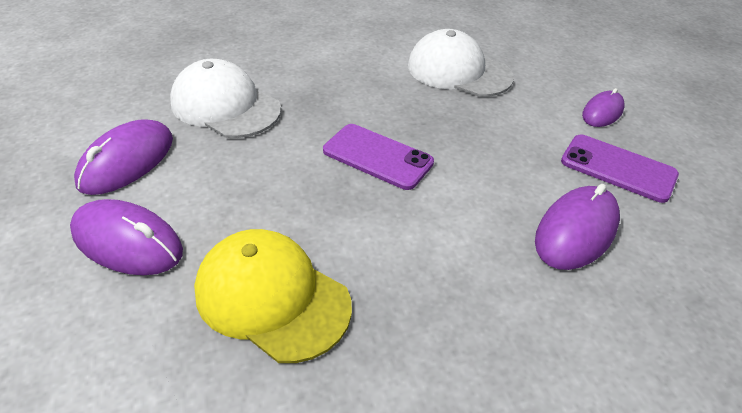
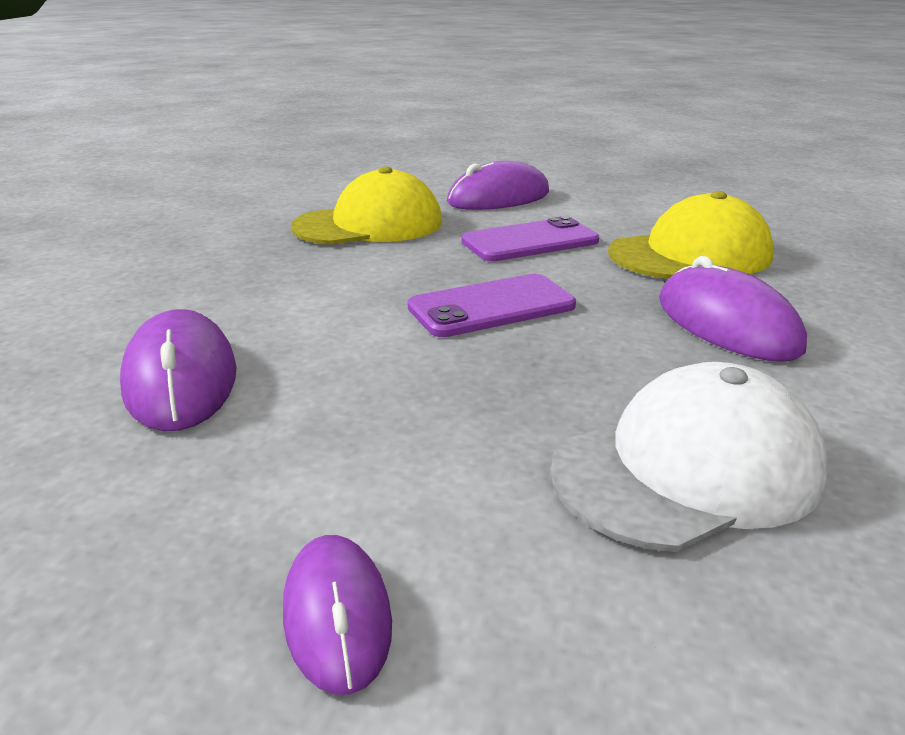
camera: 125 degrees right, 15 degrees down
purple mouse [74,119,173,195] -> purple mouse moved to [659,256,807,362]
white cap [170,59,281,138] -> yellow cap [608,191,774,279]
purple phone [561,135,679,203] -> purple phone moved to [461,216,599,261]

